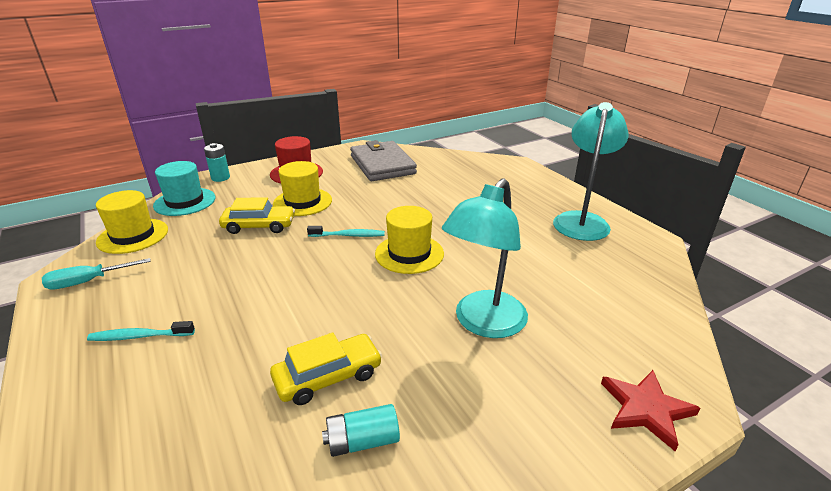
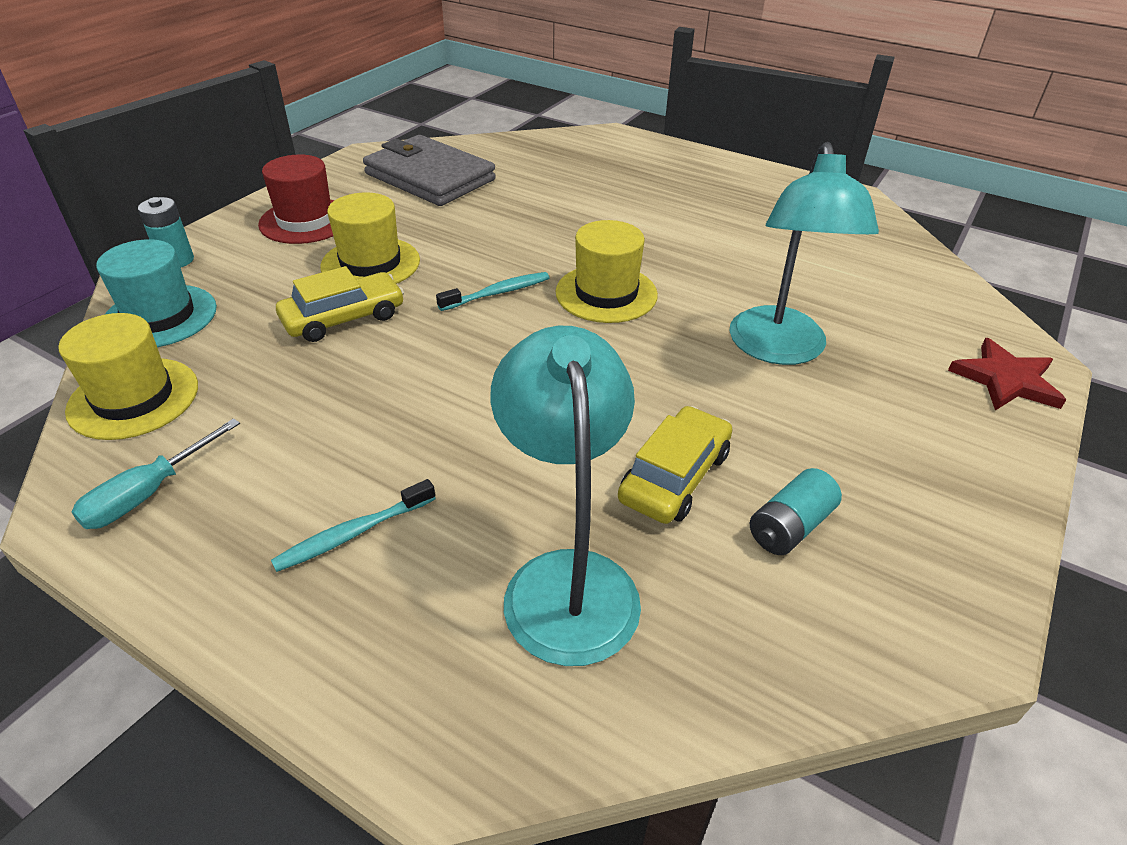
camera: 30 degrees left, 10 degrees up
turquoise lamp [553,102,629,241] -> turquoise lamp moved to [491,326,641,666]

